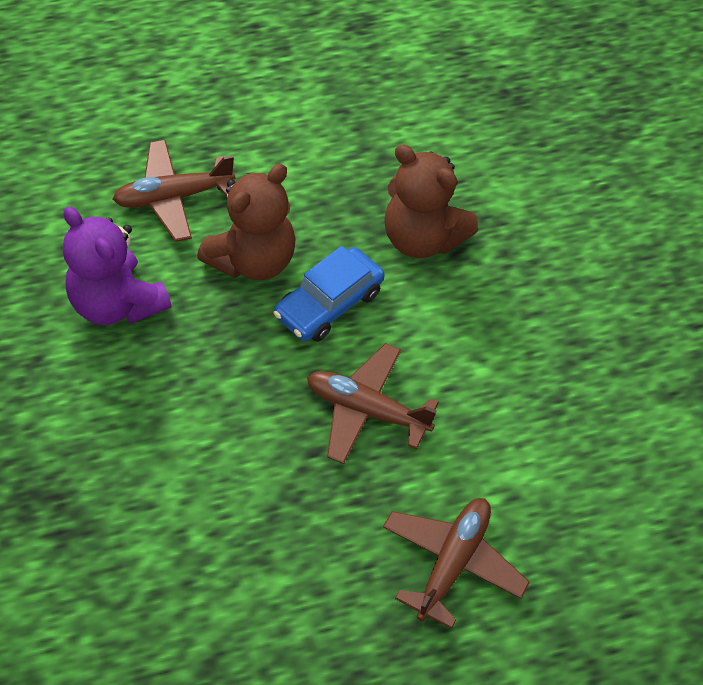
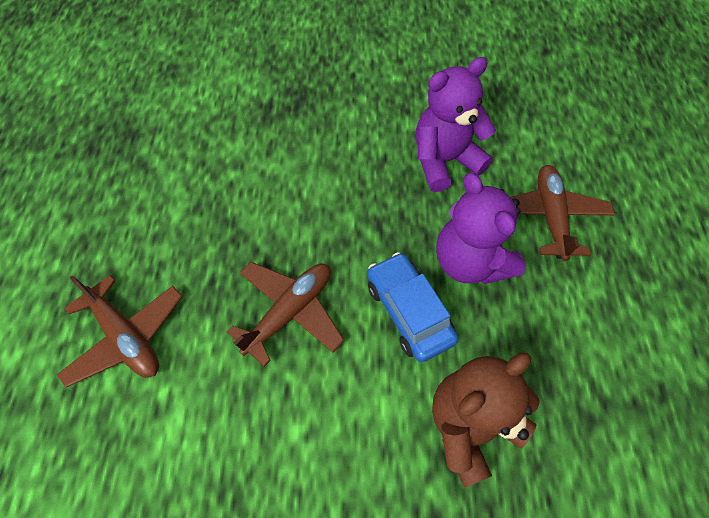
camera: 110 degrees right, 5 degrees up
brown teddy bear [197,164,295,280] -> purple teddy bear [436,173,526,284]

